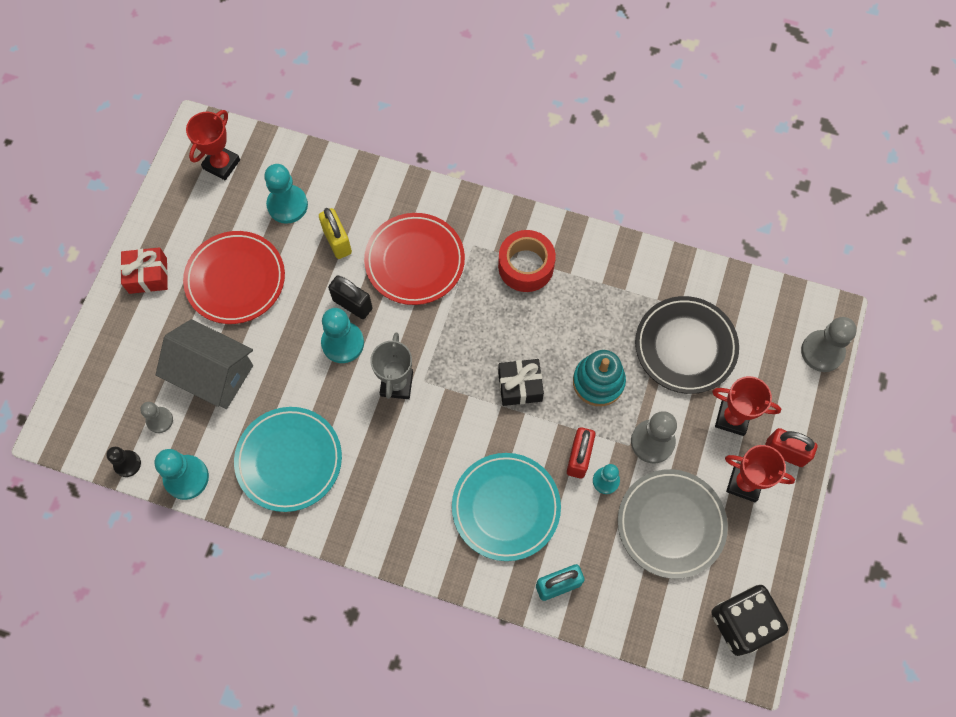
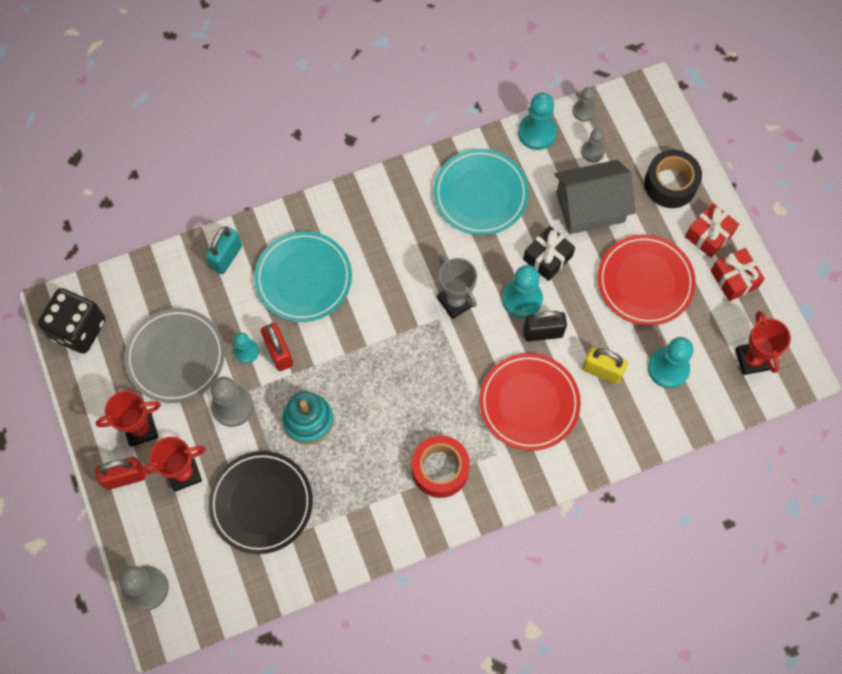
camera: 140 degrees right, 0 degrees up
black pawn [106,447,141,477] -> grey pawn [573,87,596,122]
black gift [498,359,544,406] -> black gift moved to [523,226,575,281]
none -> black tape [644,149,702,208]
none -> red gift [711,248,765,301]

